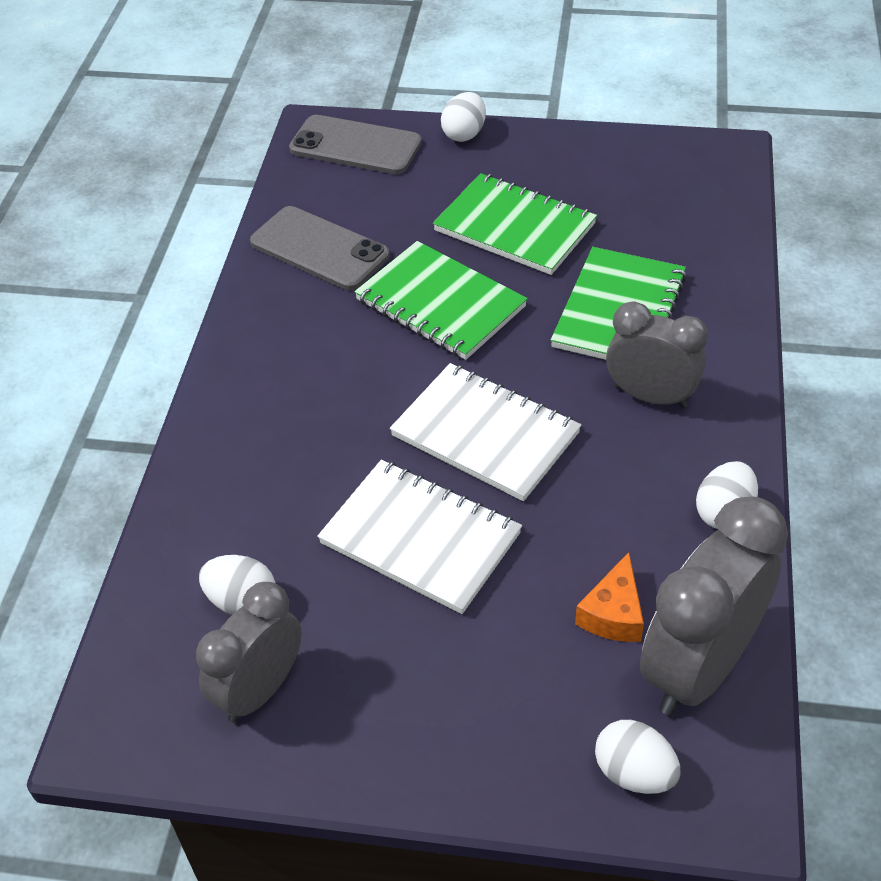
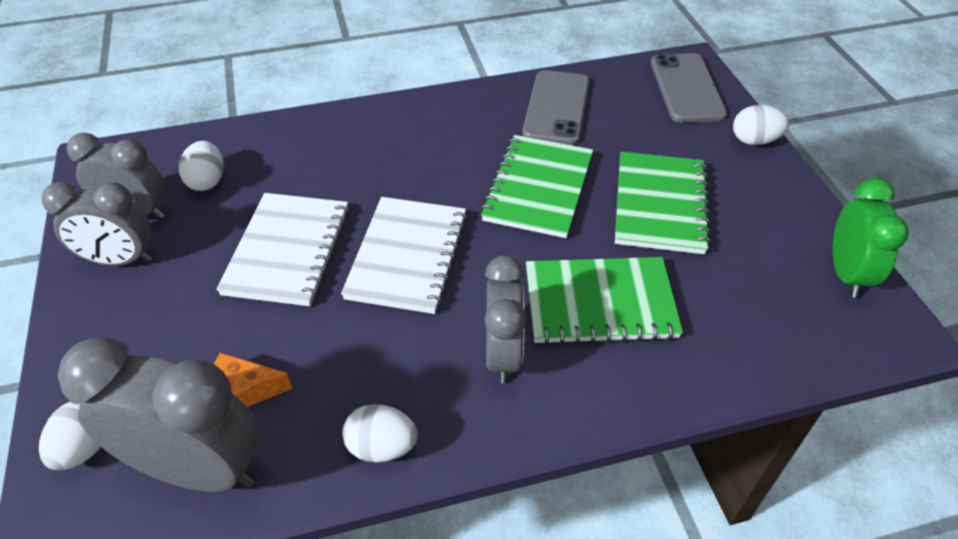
camera: 65 degrees right, 0 degrees up
none -> grey clock [42,182,152,266]
none -> green clock [833,178,909,298]

